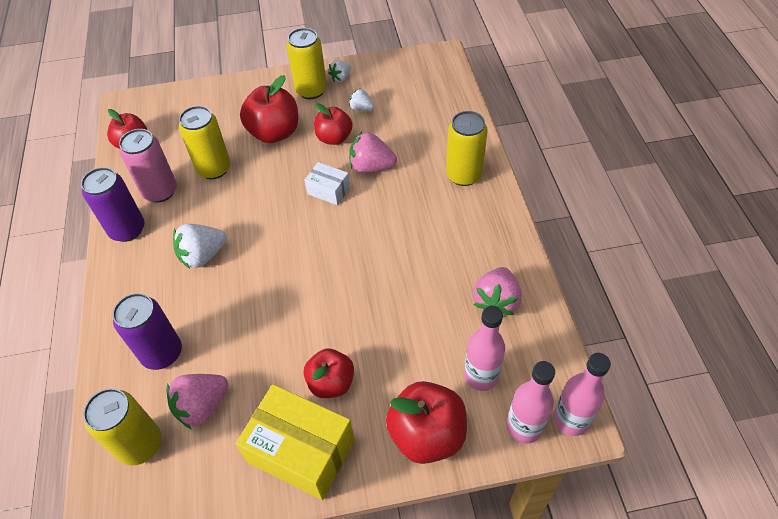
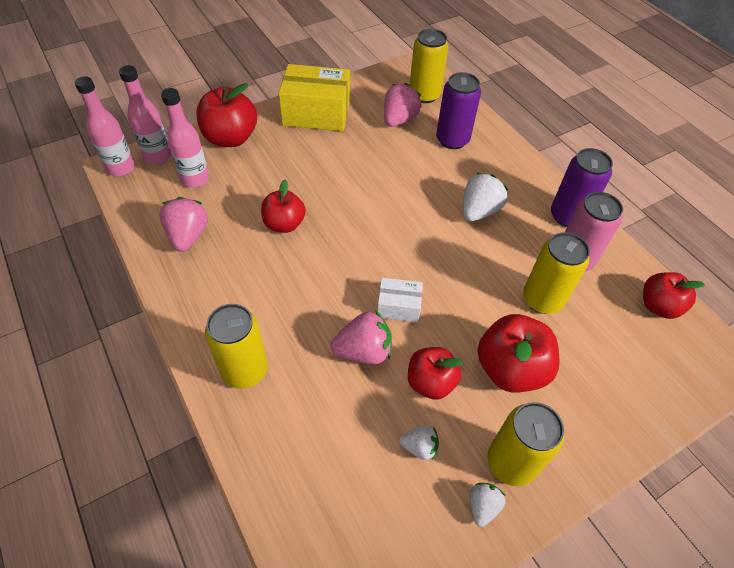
camera: 155 degrees right, 0 degrees up
red apple [304,348,354,398] -> red apple moved to [261,179,306,233]

